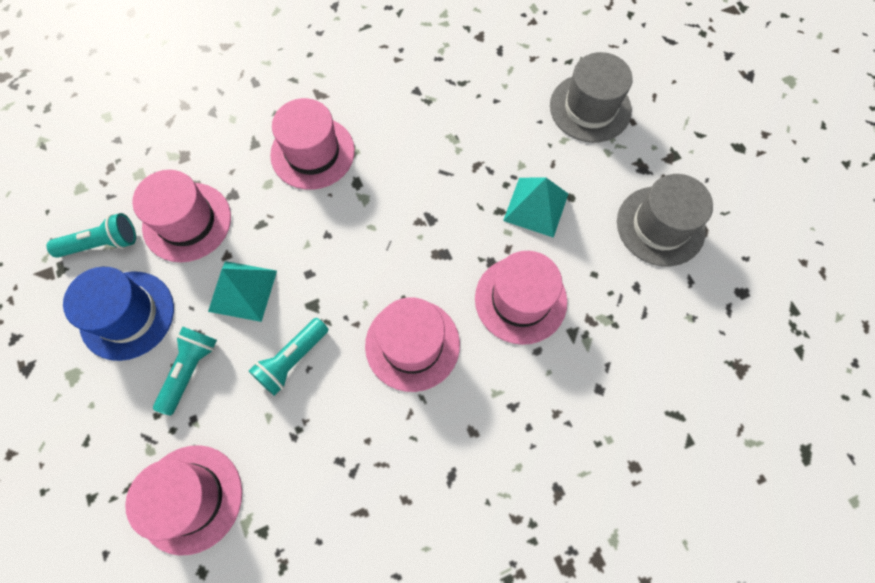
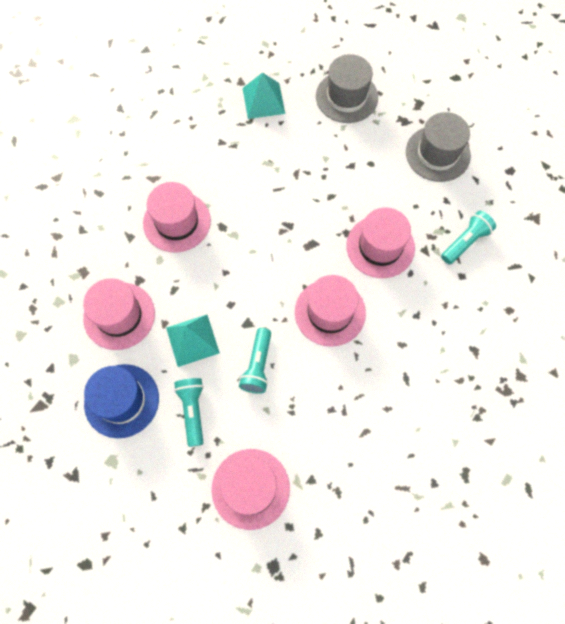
camera: 30 degrees left, 0 degrees up
turquoise flashlight [46,213,136,258] -> turquoise flashlight moved to [441,211,496,264]
turquoise pyramid [503,177,568,238] -> turquoise pyramid moved to [243,72,285,119]

